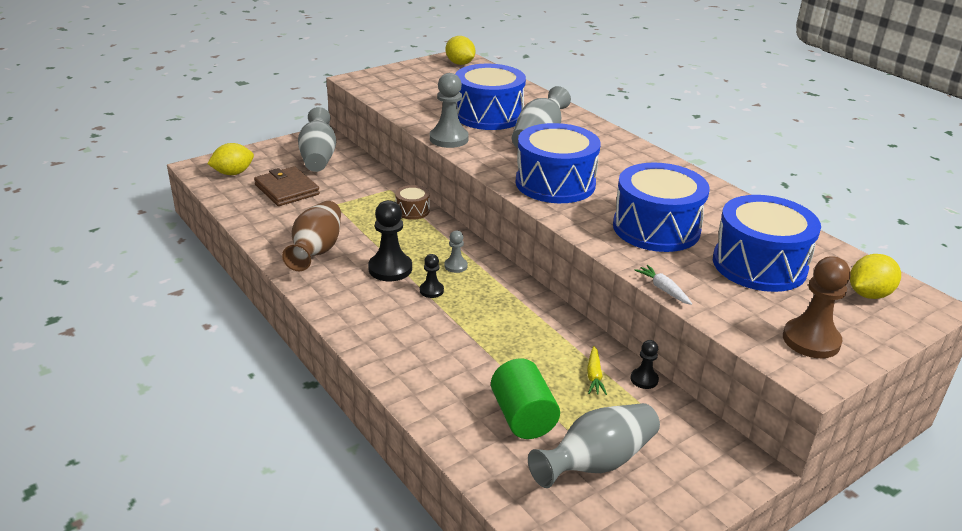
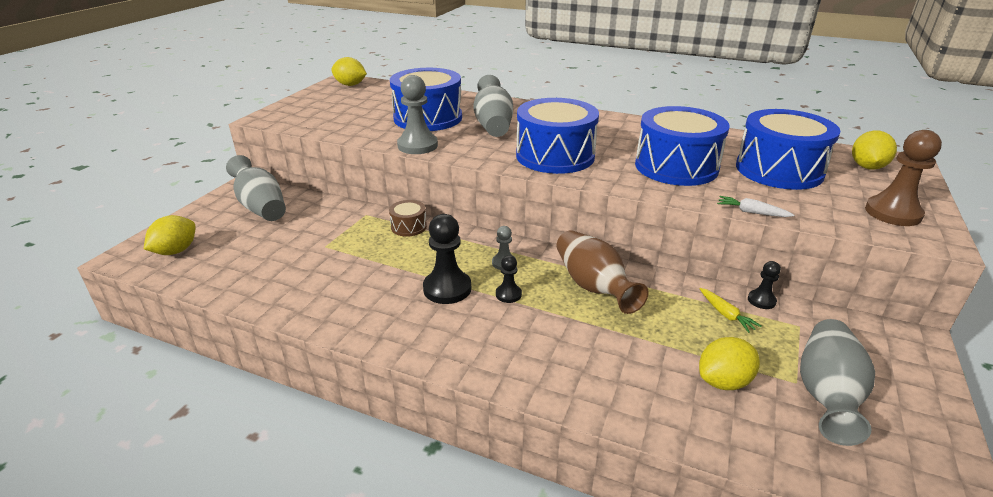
camera: 30 degrees left, 0 degrees up
brown wallet [254,166,320,206] -> none
brown vase [282,201,341,271] -> brown vase moved to [557,230,649,314]
green cylinder [491,359,560,439] -> yellow lemon [699,337,760,390]

